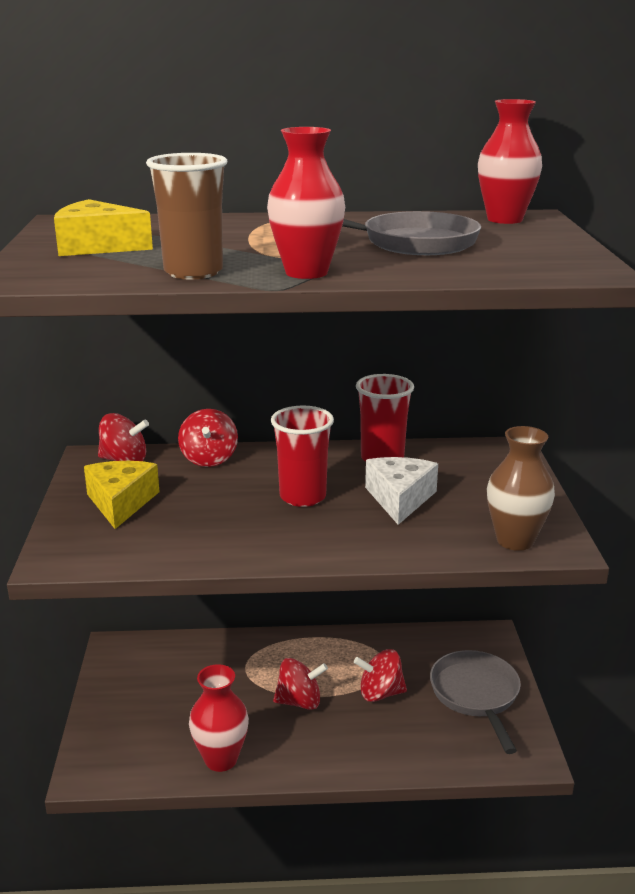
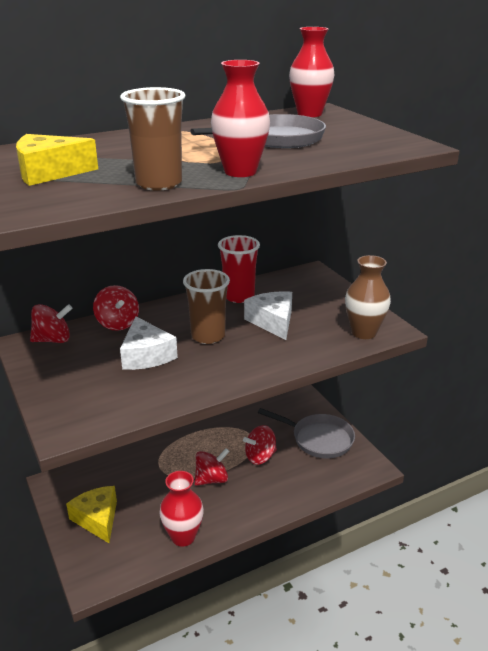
camera: 25 degrees left, 5 degrees up
yellow cheese [84,461,160,529] -> yellow cheese moved to [66,486,117,543]
red cup [271,406,334,507] -> brown cup [183,269,230,344]
grey pan [430,650,521,754] -> grey pan turned 150 degrees clockwise [258,408,355,458]
none -> white cheese [120,316,178,370]

